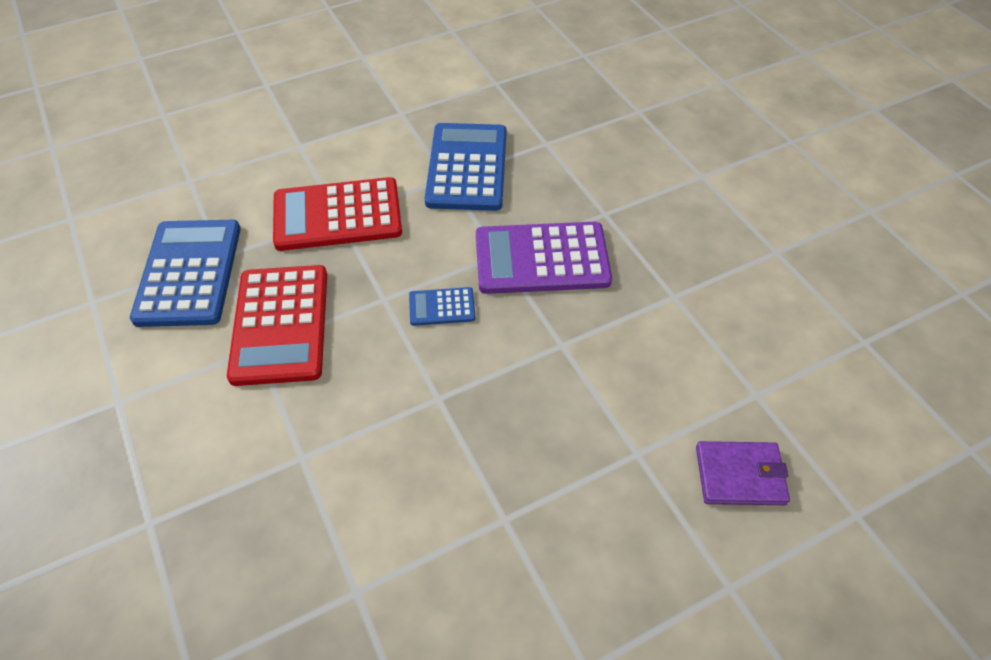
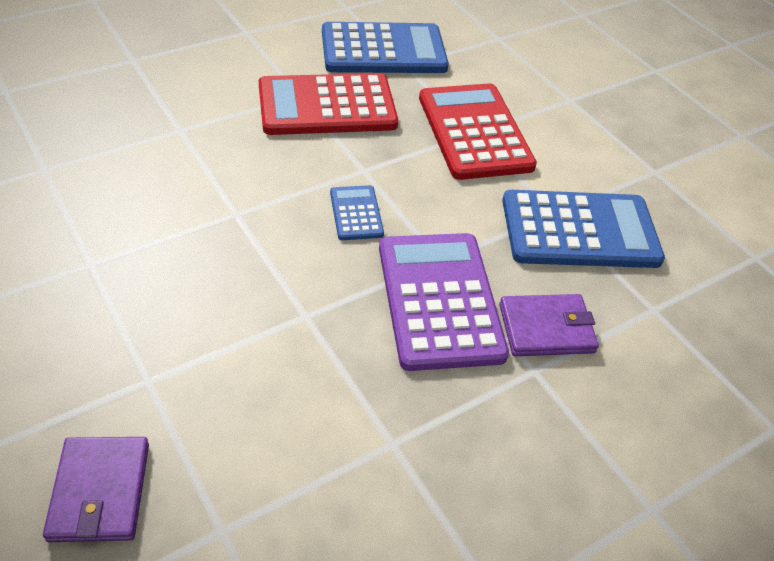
camera: 80 degrees right, 5 degrees down
none -> purple wallet [499,294,599,356]

